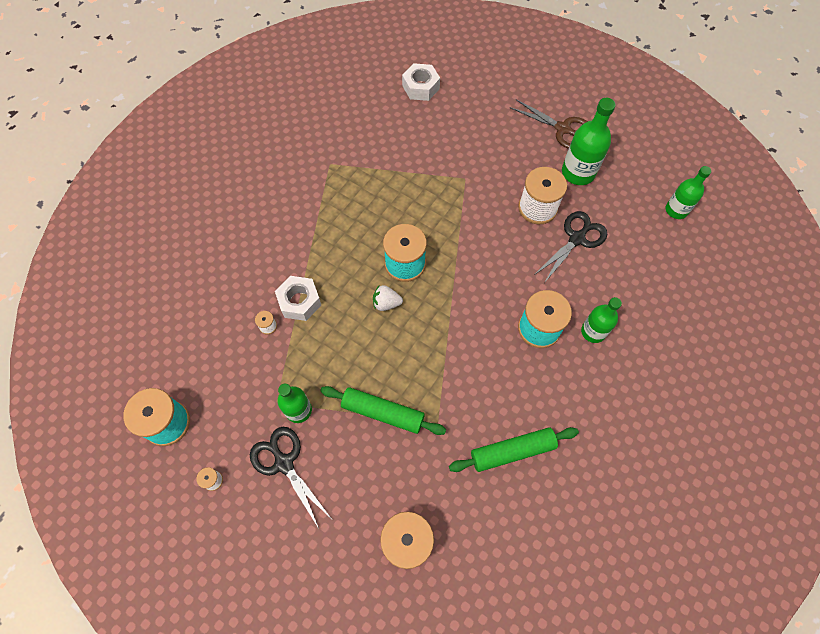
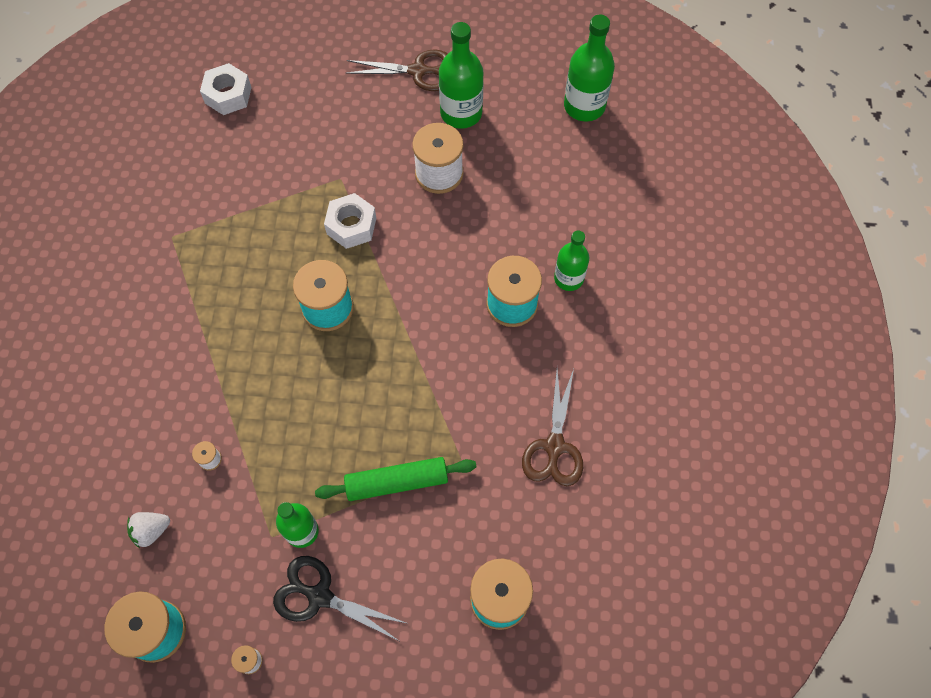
camera: 30 degrees left, 0 degrees up
white nut [275,276,321,321] -> white nut moved to [324,193,376,249]
white strawberry [373,285,403,311] -> white strawberry moved to [127,512,170,548]
green rolling pin [449,427,579,472] -> brown scissors [522,369,583,486]
black scissors [534,211,608,283] -> none
green bottle [666,166,711,219] -> green bottle [564,15,615,122], size x1.52

